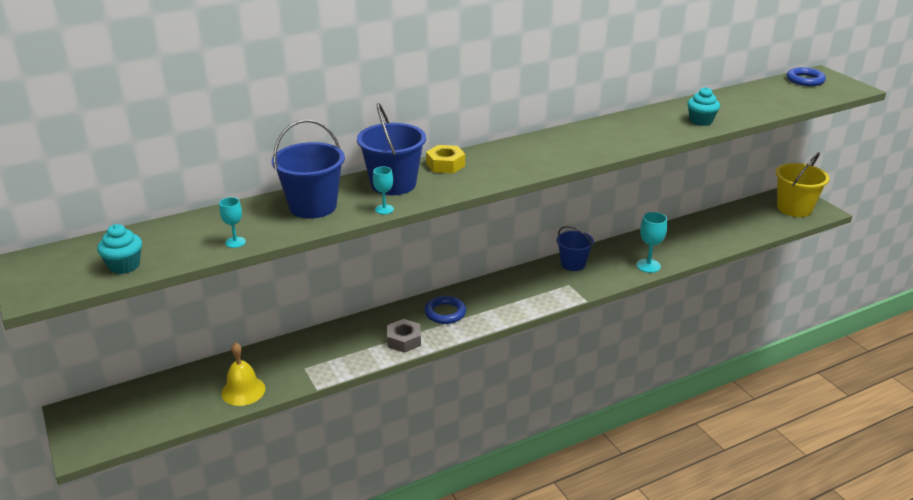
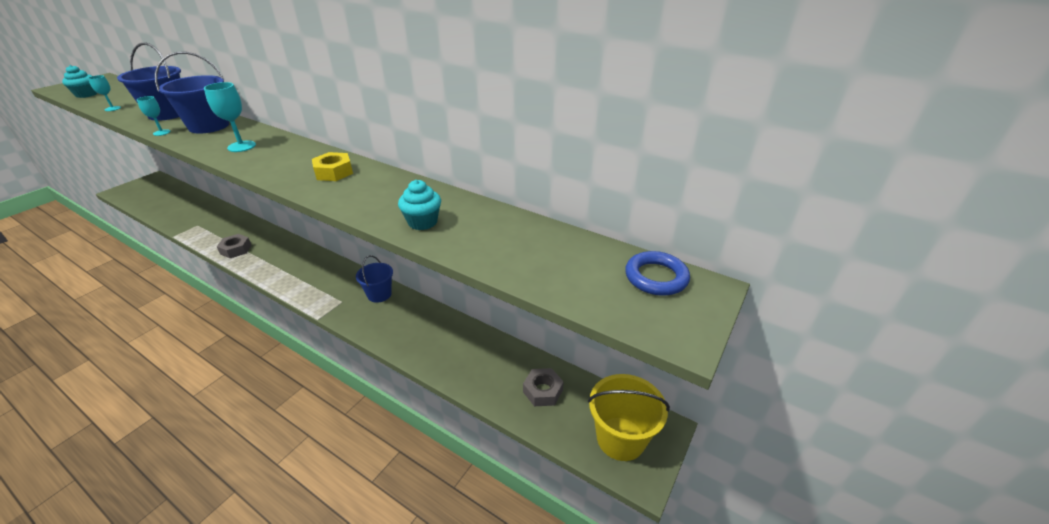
camera: 60 degrees right, 5 degrees up
yellow bell [221,342,266,406] -> none
blue ring [424,296,466,324] -> none
yellow nut [426,145,465,173] -> yellow nut moved to [312,152,353,181]
turquoise goblet [636,212,667,273] -> turquoise goblet moved to [204,82,256,152]
none -> grey nut [523,368,564,406]

